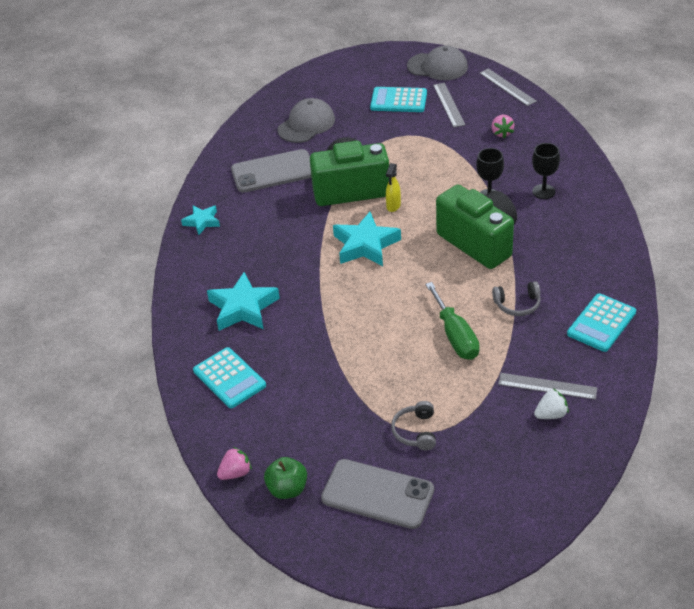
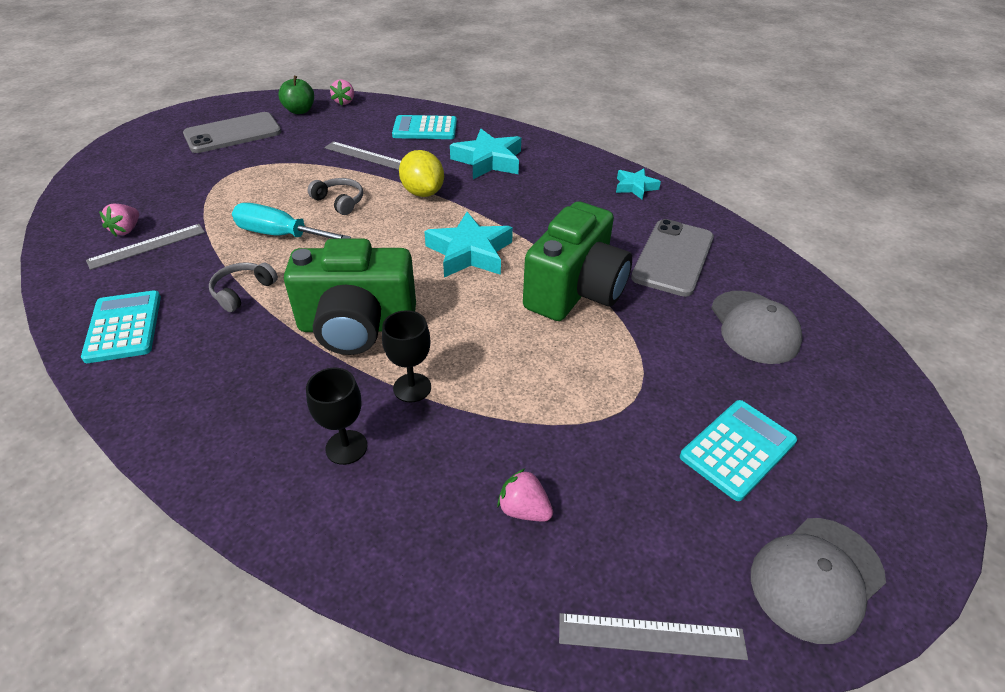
camera: 125 degrees right, 0 degrees up
yellow spray bottle [386,163,401,212] -> none
grey headphones [391,401,436,450] -> grey headphones moved to [308,178,363,215]
green screwdriver [425,282,480,360] -> turquoise screwdriver [232,203,351,239]
grey ruler [433,83,465,127] -> grey ruler moved to [324,141,401,170]
white strawberry [534,389,569,419] -> pink strawberry [99,204,139,236]
none -> yellow lemon [399,150,444,197]

